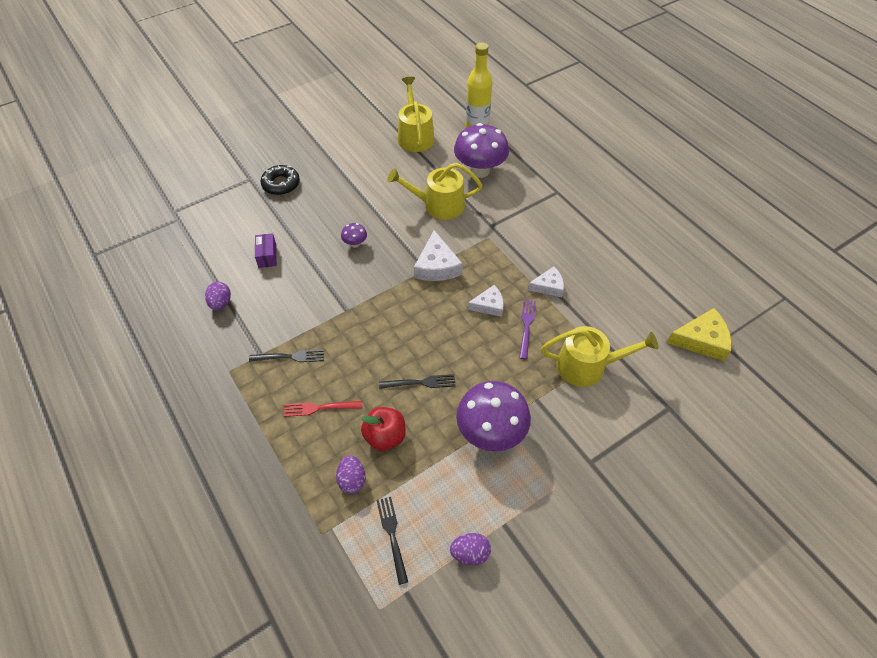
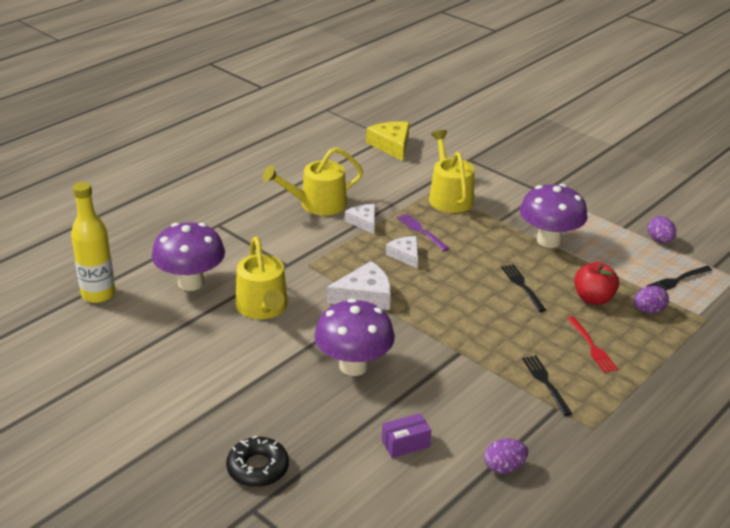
camera: 105 degrees left, 20 degrees down
purple mushroom [341,223,367,248] -> purple mushroom [314,299,395,376], size x2.27
yellow watering can [398,77,435,152] -> yellow watering can moved to [263,147,363,216]
purple fork [519,300,536,359] -> purple fork turned 60 degrees clockwise [397,213,449,251]

